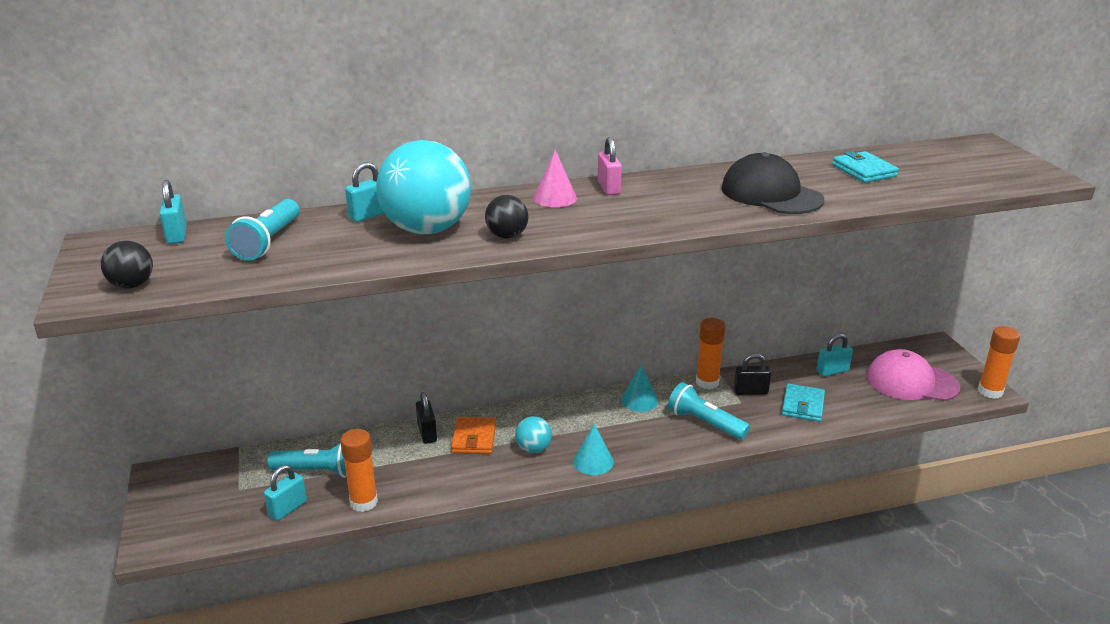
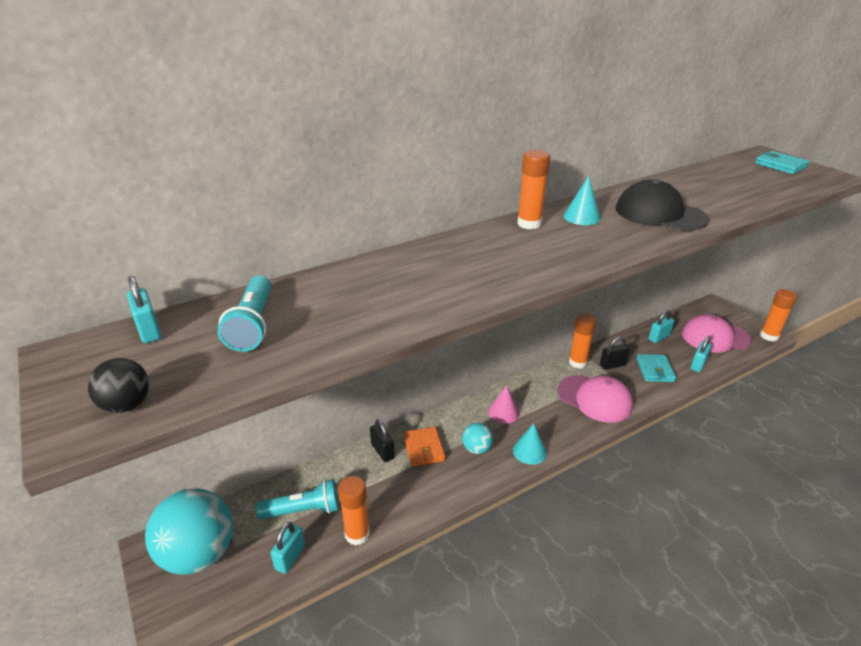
camera: 15 degrees left, 5 degrees up
turquoise padlock [345,162,385,222] -> turquoise padlock moved to [691,336,712,372]
turquoise ball [376,140,471,234] -> turquoise ball moved to [145,488,233,575]
black ball [485,195,528,238] -> none
pink cone [533,150,577,207] -> pink cone moved to [488,385,520,424]
pink padlock [598,137,622,195] -> orange glue stick [517,150,550,230]
turquoise cone [621,364,658,412] -> turquoise cone moved to [563,176,601,225]
turquoise flashlight [668,382,750,440] -> pink cap [558,375,633,423]
turquoise wallet [832,151,899,183] -> turquoise wallet moved to [755,151,809,174]

